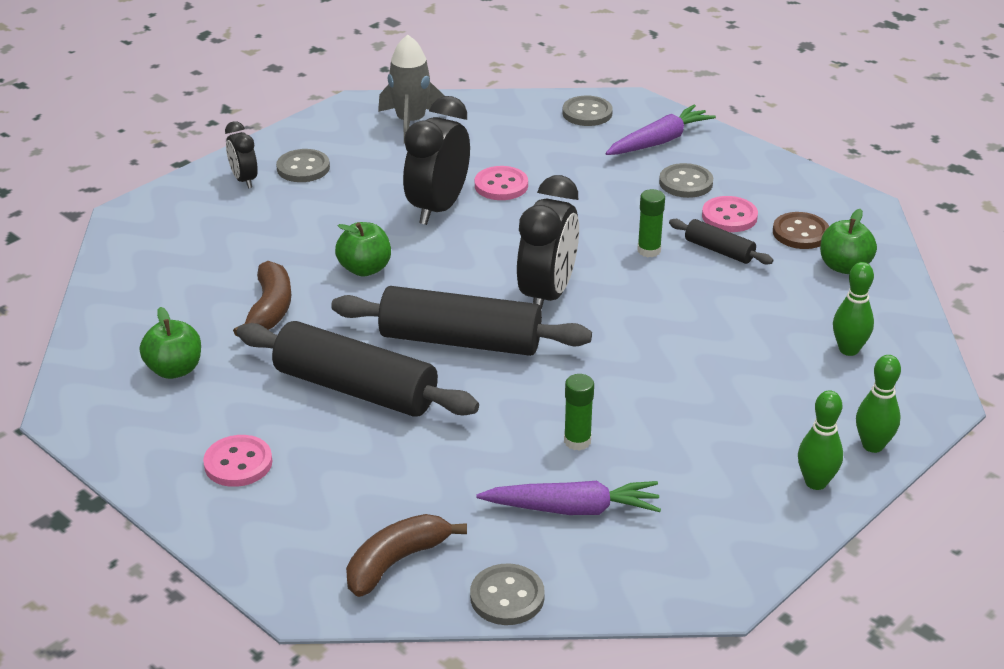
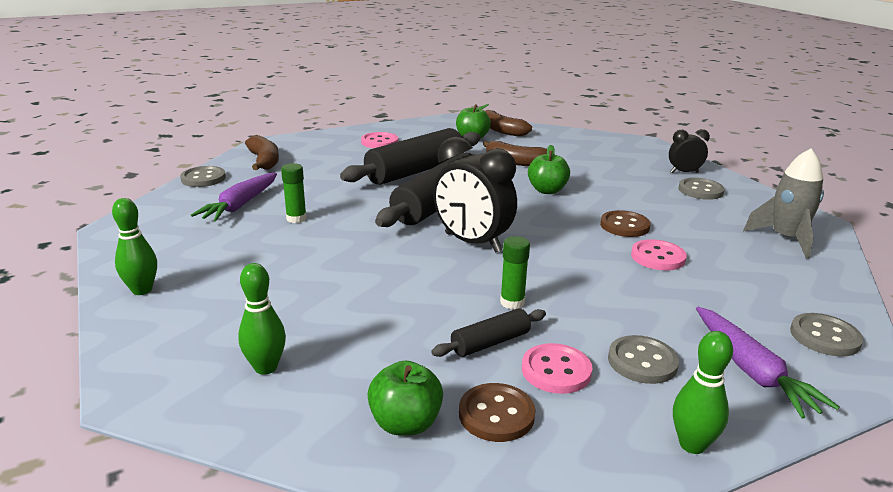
camera: 110 degrees right, 10 degrees down
black clock [403,96,470,225] -> brown button [600,210,651,237]
green bowling pin [856,355,901,453] -> green bowling pin moved to [673,331,733,454]
none -> brown banana [485,110,532,137]

